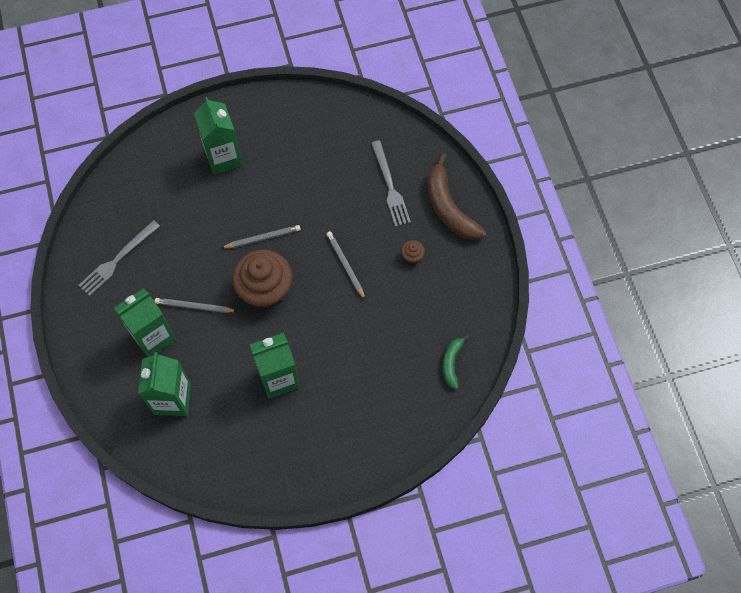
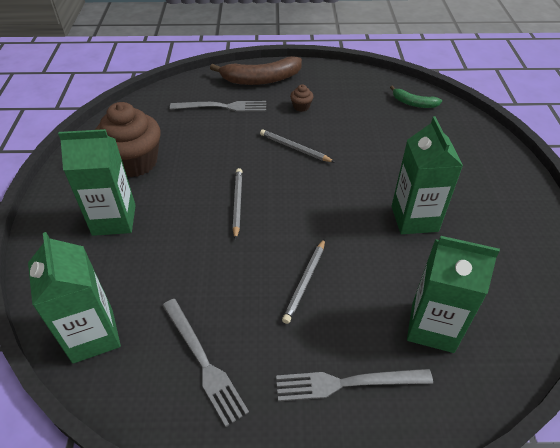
camera: 75 degrees left, 20 degrees down
green carton [114,288,176,357] -> green carton moved to [28,232,121,364]
brown cupcake [232,250,292,309] -> brown cupcake moved to [95,102,161,177]
grey pencil [326,231,365,300] -> grey pencil turned 45 degrees clockwise [260,129,334,162]
none -> grey fork [276,369,433,401]

